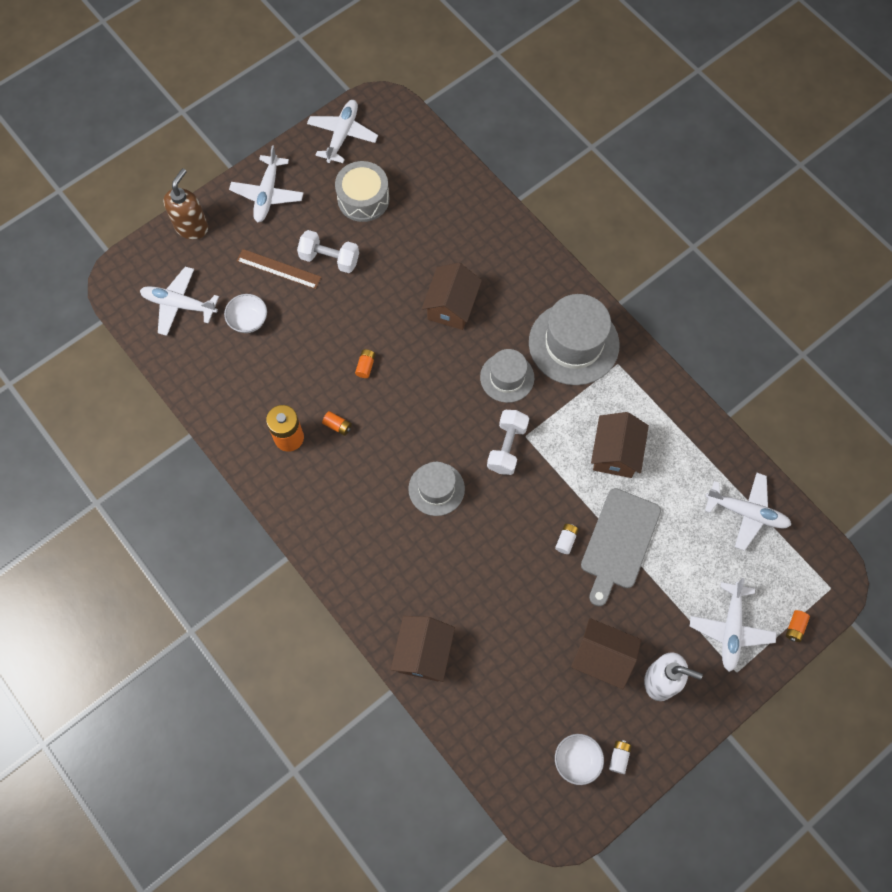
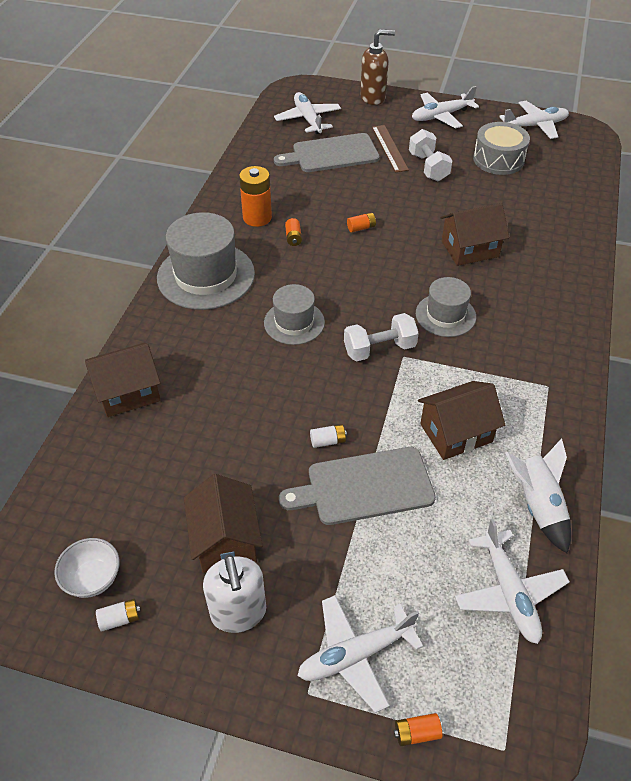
camera: 55 degrees right, 20 degrees down
white bowl [224,294,267,333] -> grey cutting board [274,133,380,172]
grey hat [529,294,619,385] -> grey hat moved to [157,212,255,310]
none -> white rocket [505,438,571,553]

